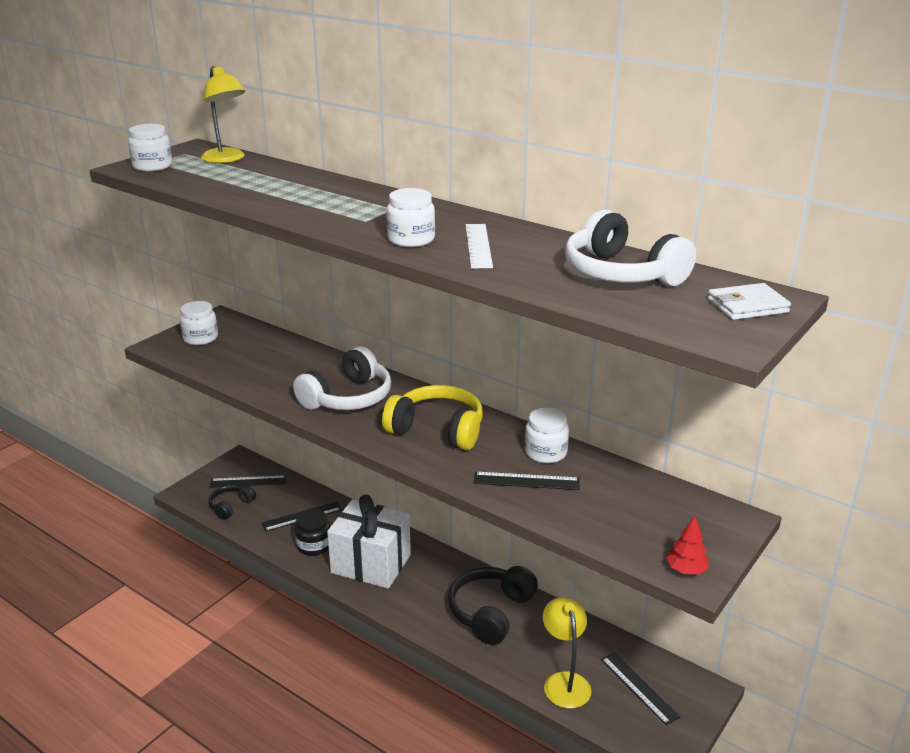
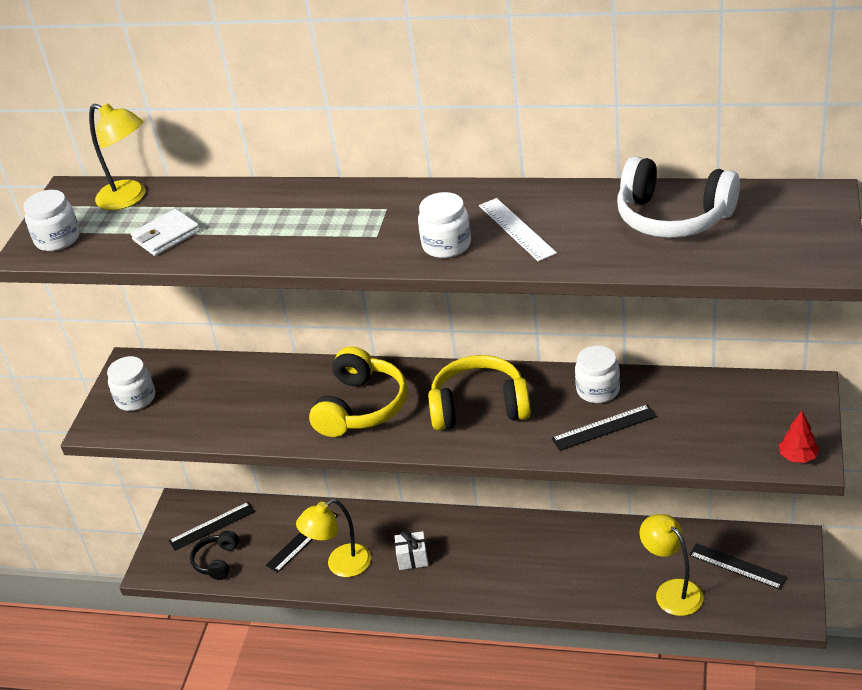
camera: 20 degrees left, 10 degrees up
white headphones [293,346,391,410] -> yellow headphones [309,346,408,437]
black jar [295,509,330,556] -> yellow lamp [296,499,371,577]
white gift [327,495,411,589] -> white gift [395,531,428,570], size x0.42
black headphones [448,566,538,645] -> none
white wallet [708,283,791,320] -> white wallet moved to [131,209,200,256]

